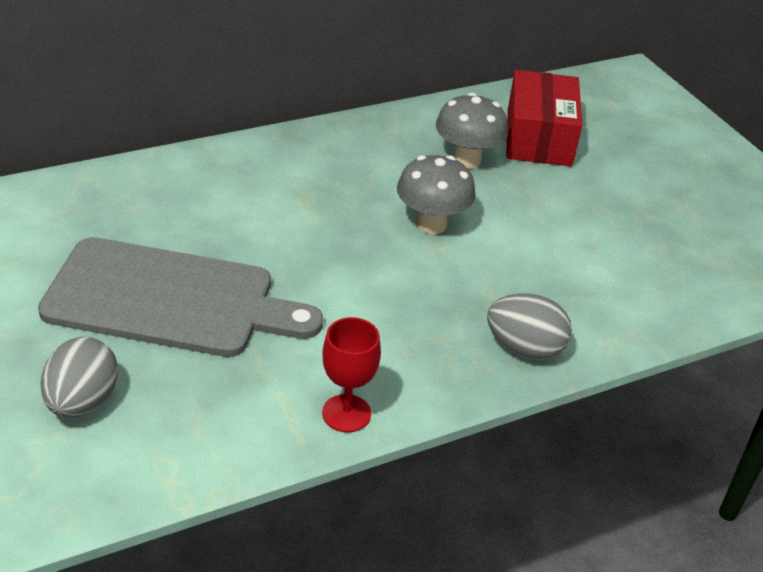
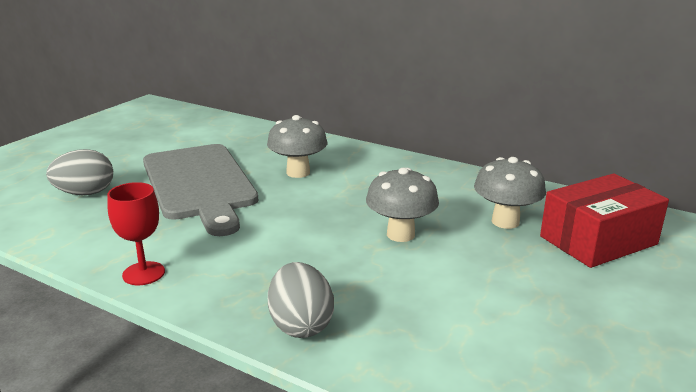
camera: 60 degrees right, 15 degrees down
none -> grey mushroom [267,115,327,178]

